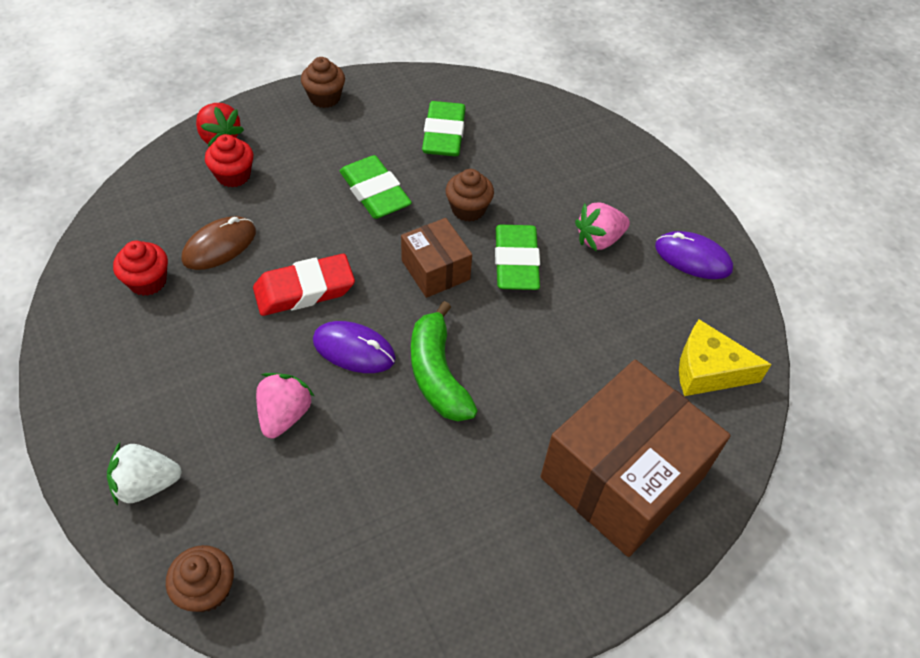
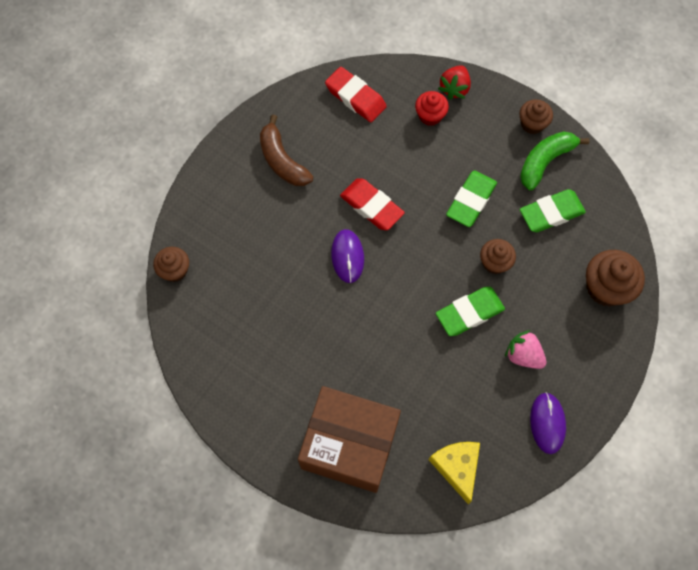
camera: 65 degrees right, 15 degrees up
white strawberry [107,442,182,506] -> none
red cupcake [113,241,168,296] -> none
brown mouse [182,216,256,270] -> none
pink strawberry [256,373,314,438] -> none
brown box [401,218,472,298] -> none
green banana [411,301,478,421] -> green banana moved to [520,131,590,190]
none -> brown banana [260,114,313,186]
none -> red eraser [325,67,387,122]
none -> brown cupcake [586,250,645,307]

